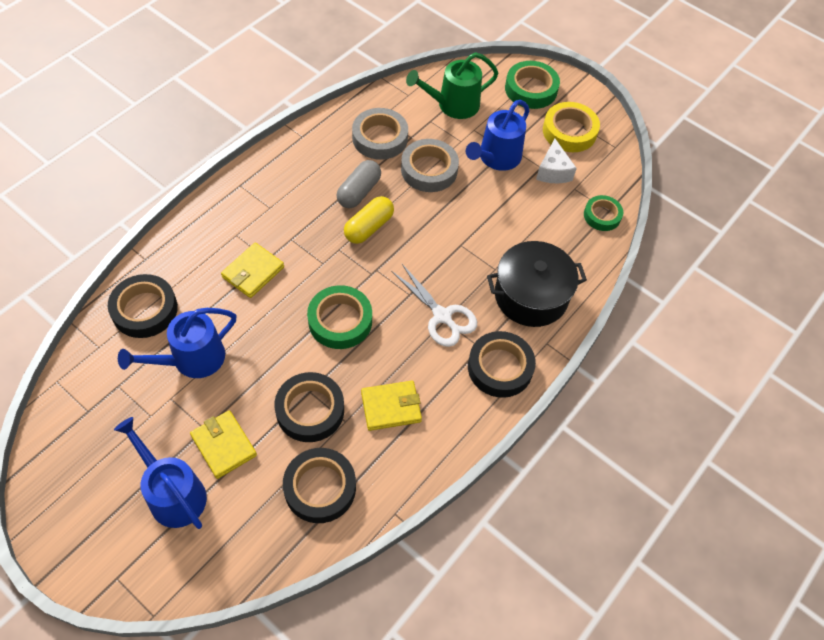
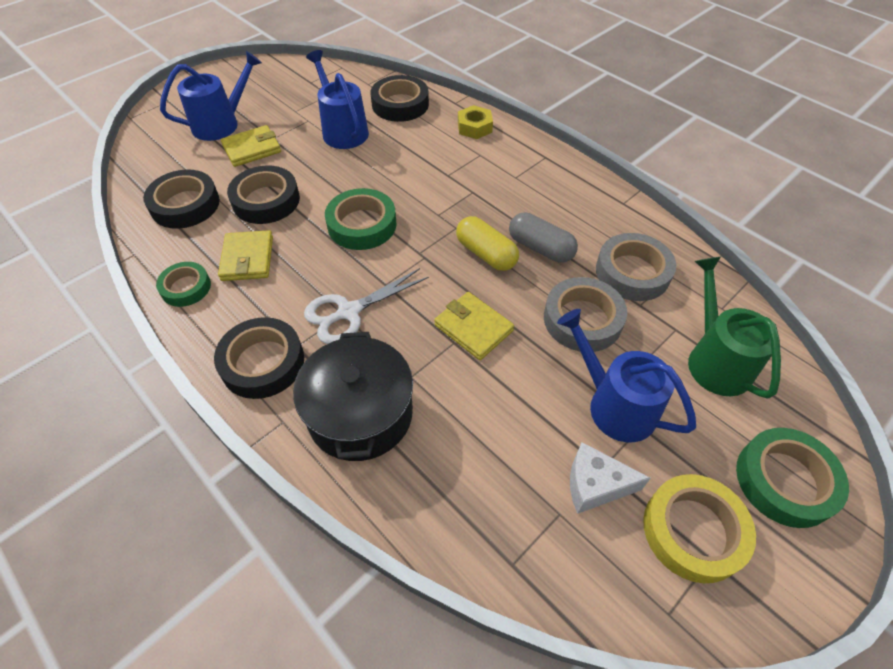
camera: 100 degrees right, 5 degrees down
yellow wallet [221,243,284,298] -> yellow wallet moved to [434,292,514,360]
green tape [584,195,623,231] -> green tape moved to [156,262,211,307]
none -> yellow nut [458,105,493,139]

